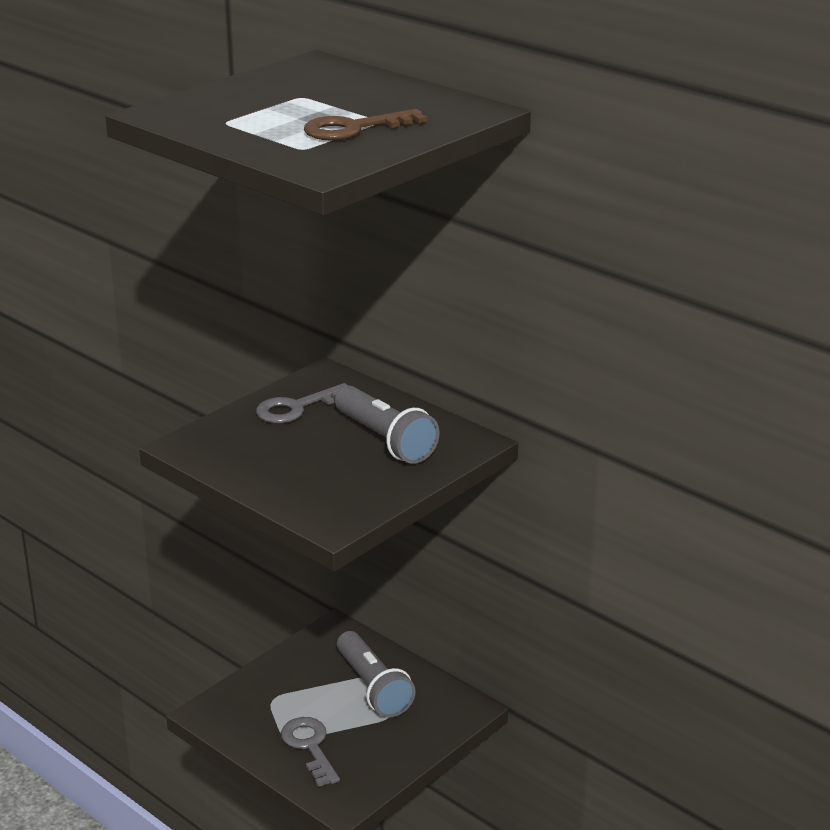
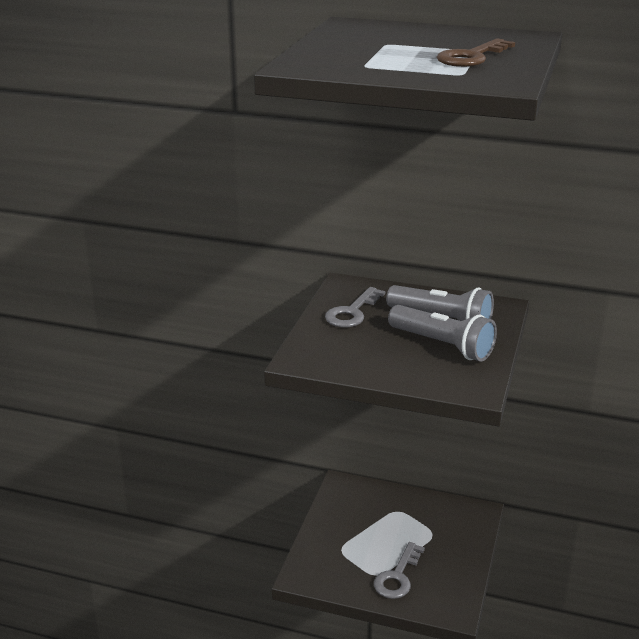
camera: 25 degrees left, 0 degrees up
grey key [281,717,340,787] -> grey key turned 105 degrees counterclockwise [374,542,425,599]
grey flashlight [337,631,416,717] -> grey flashlight moved to [388,305,497,361]

